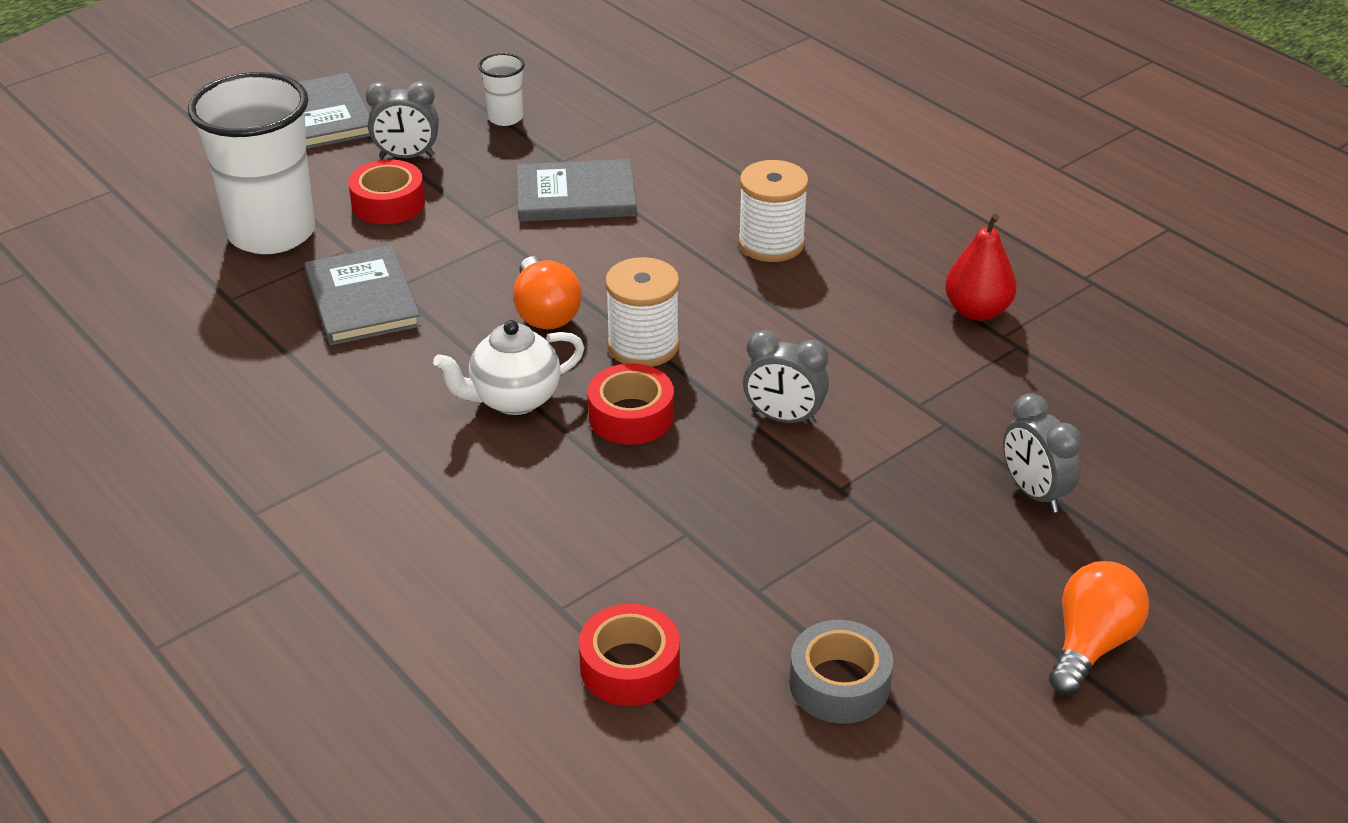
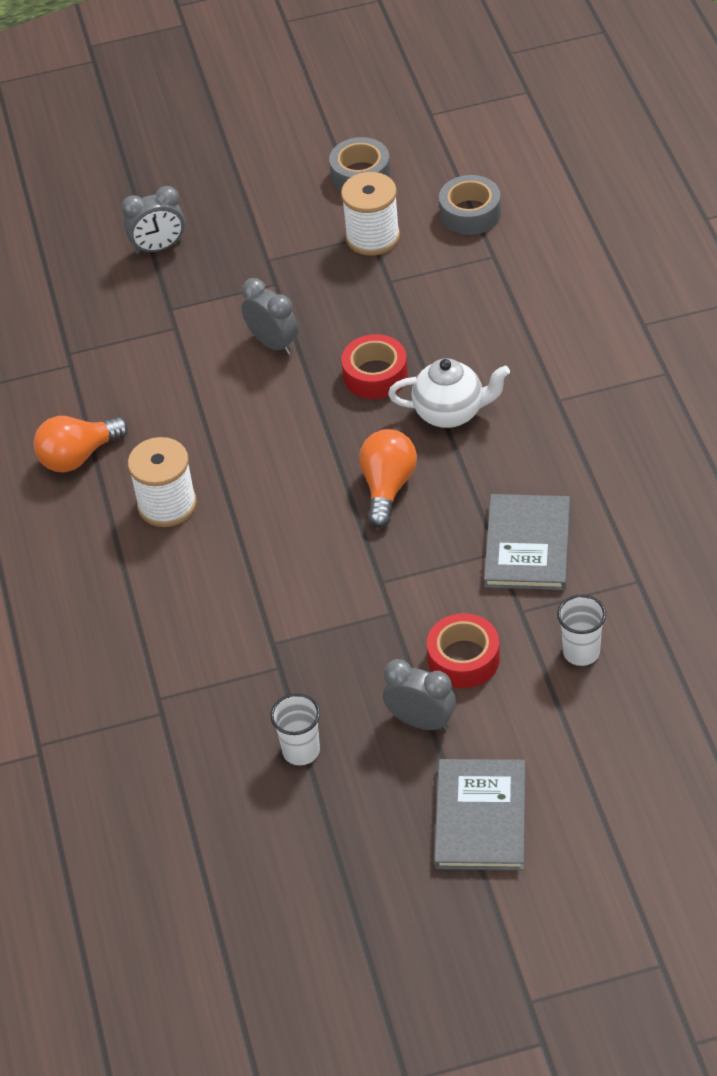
camera: 150 degrees left, 10 degrees up
white cup [188,72,315,254] -> white cup [557,595,606,666], size x0.44
grey book [516,159,637,222] -> none
red tape [579,604,680,706] -> grey tape [439,175,501,235]
white spool [605,257,680,367] -> white spool moved to [341,172,400,255]
red pear [945,213,1017,321] -> none
grey clock [1003,393,1082,513] -> grey clock turned 75 degrees clockwise [121,186,185,255]
orange light bulb [1049,561,1149,695] -> orange light bulb moved to [34,416,128,472]

